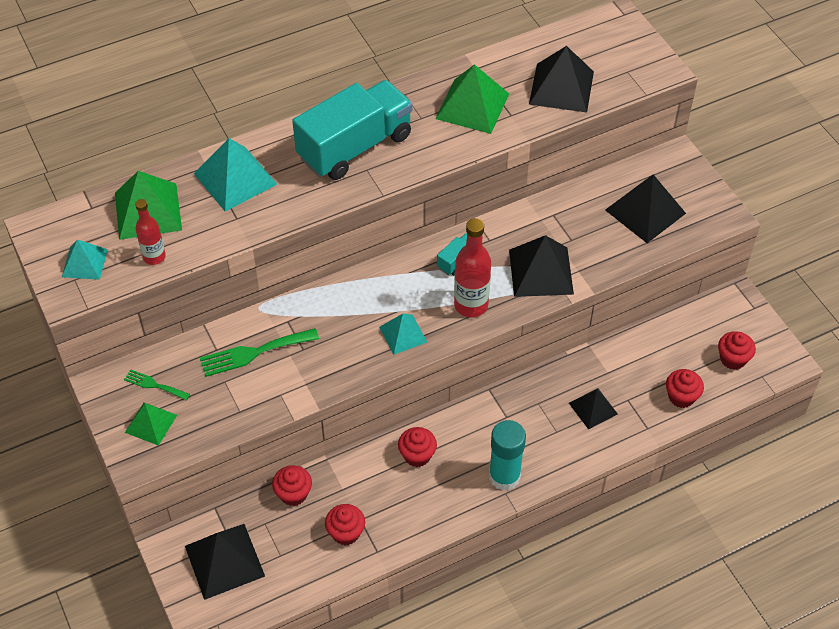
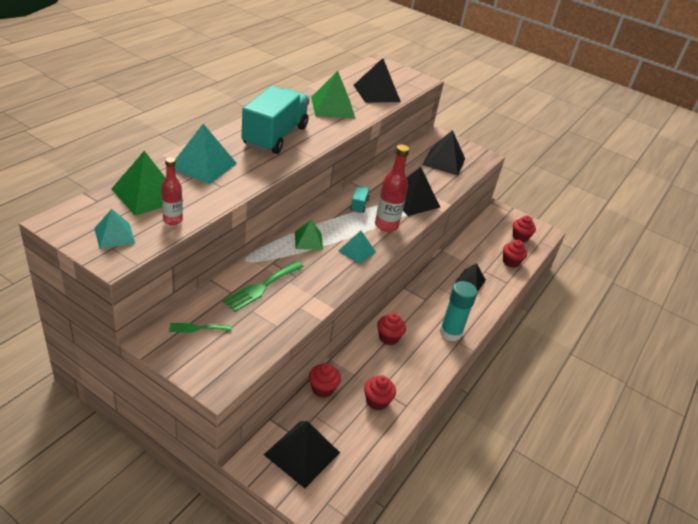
camera: 35 degrees left, 15 degrees down
green pyramid [125,403,177,446] -> green pyramid moved to [295,220,323,250]

